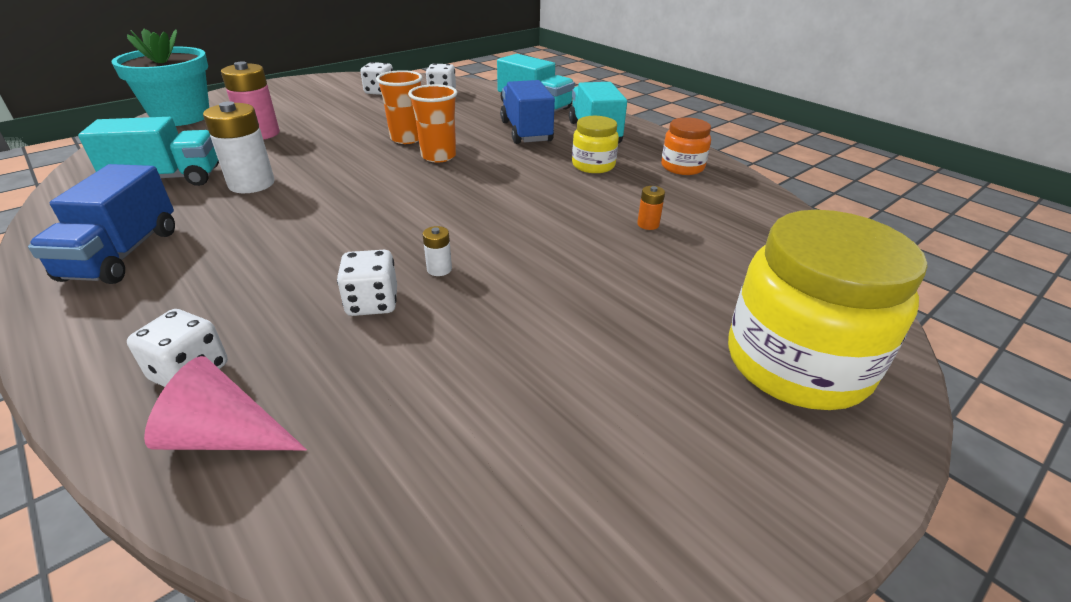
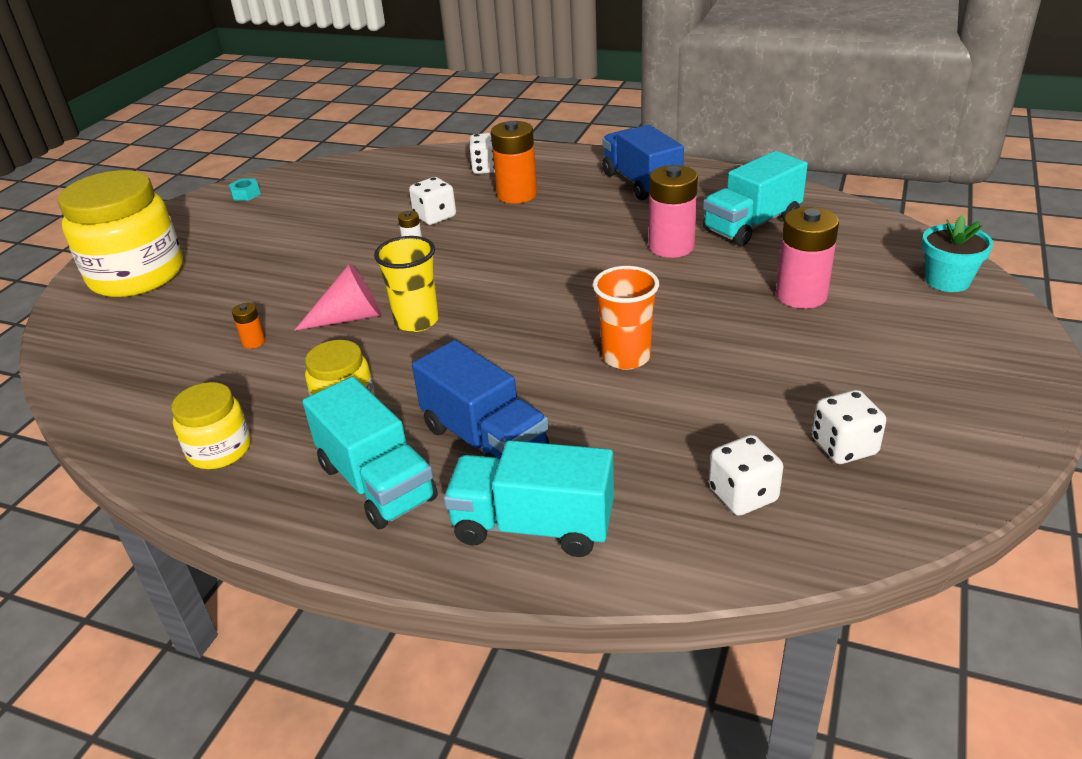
camera: 155 degrees right, 0 degrees up
turquoise flower pot [112,29,209,126] -> turquoise flower pot [922,215,993,292], size x0.57
pink cone [144,356,307,450] -> pink cone moved to [294,263,381,331]
white battery [203,101,274,193] -> pink battery [649,165,698,258]
orange cup [408,84,457,163] -> none
orange jar [661,117,711,175] -> yellow jar [171,382,251,469]
none -> turquoise nut [229,178,260,201]
none -> yellow cup [374,236,439,332]
none -> orange battery [491,121,537,204]

